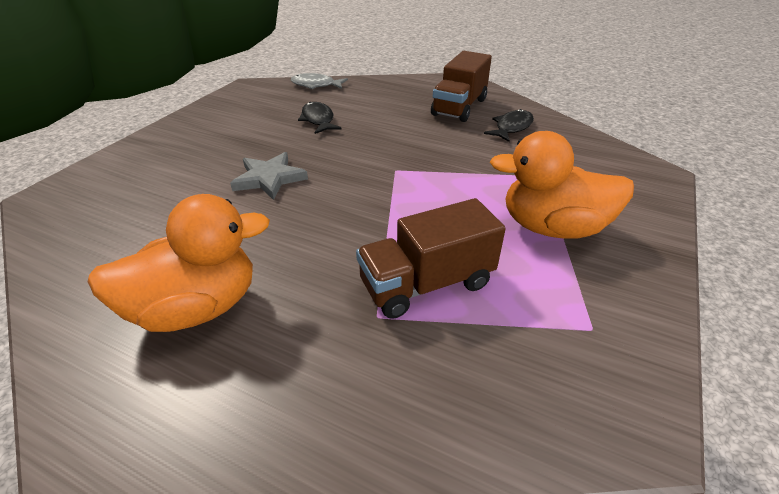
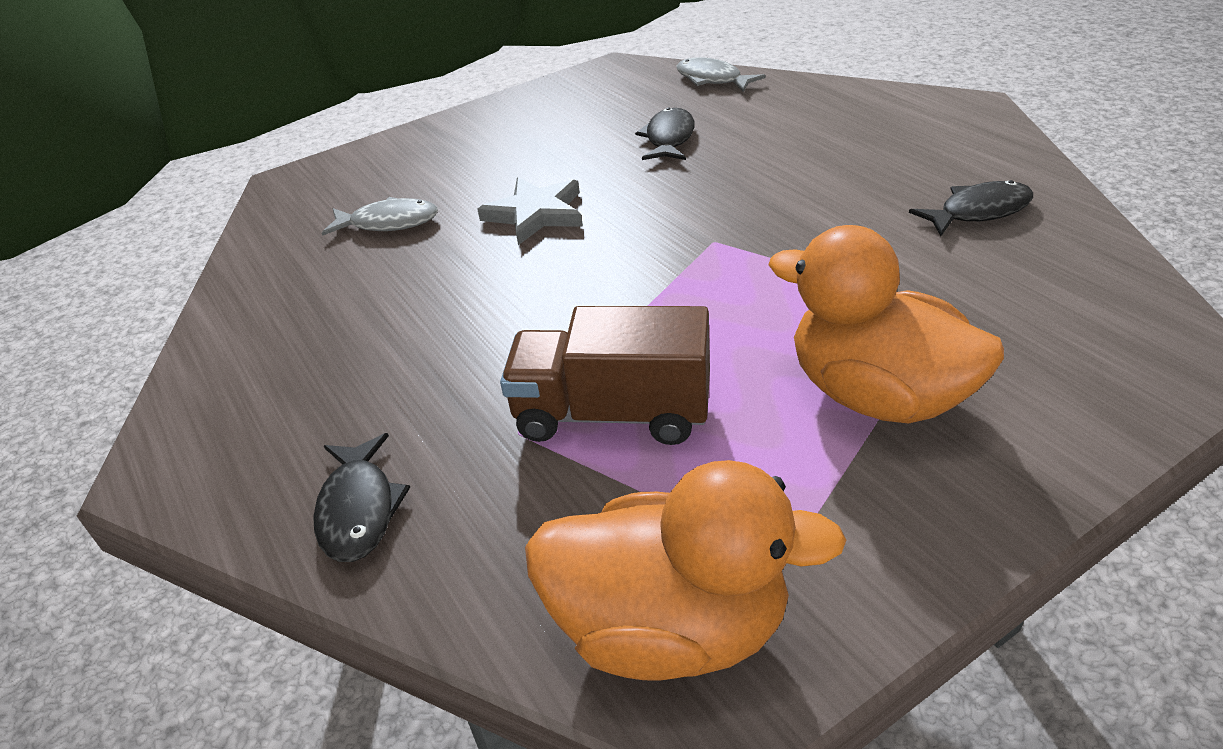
camera: 35 degrees right, 0 degrees up
orange duck [88,194,270,332] -> orange duck moved to [525,460,846,681]
brown truck [431,51,492,122] -> none
none -> black fish [313,433,410,562]
none -> grey fish [322,197,438,236]

